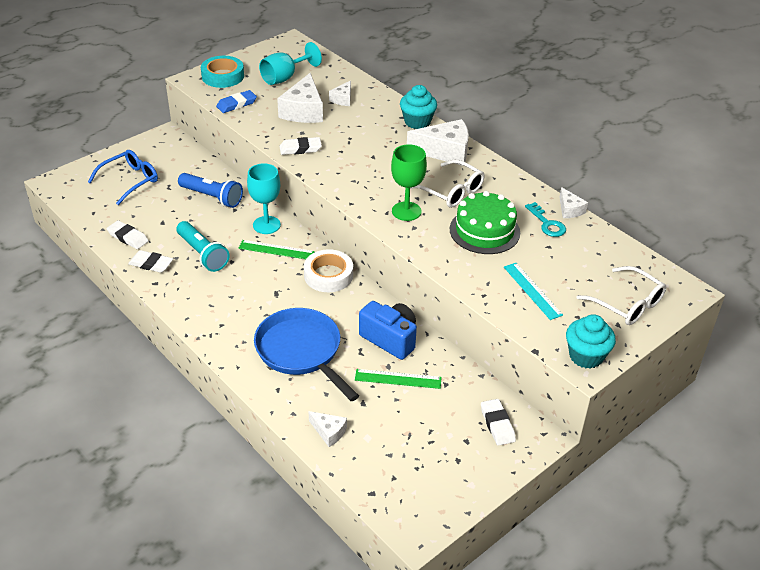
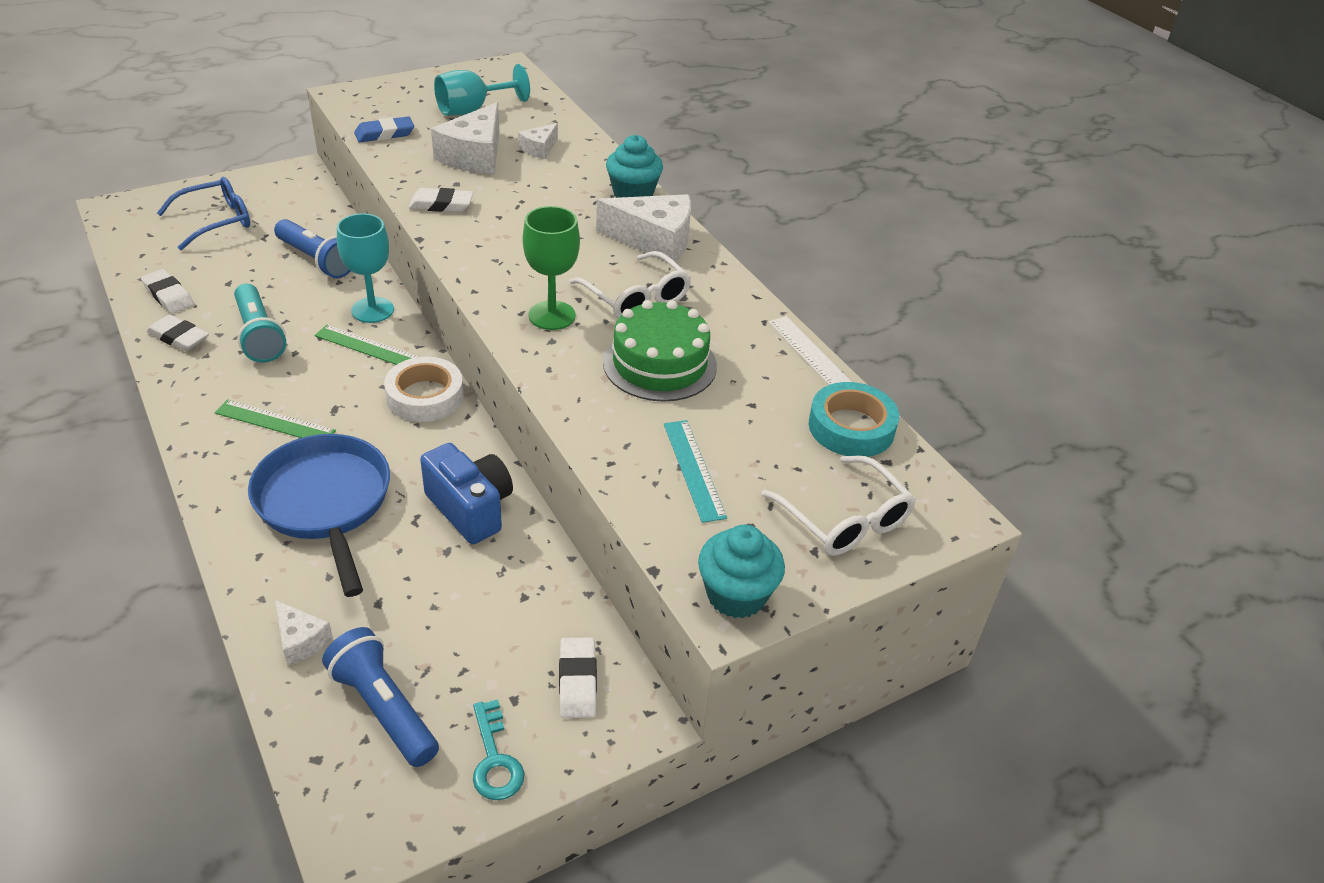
camera: 10 degrees right, 0 degrees up
turquoise tape [201,56,244,88] -> turquoise tape moved to [809,382,899,457]
green ruler [355,369,442,389] -> green ruler moved to [215,399,336,438]
turquoise key [525,202,566,237] -> turquoise key moved to [473,700,525,800]
white cheese [559,187,588,218] -> white ruler [769,316,851,385]
none -> blue flashlight [322,627,439,767]

